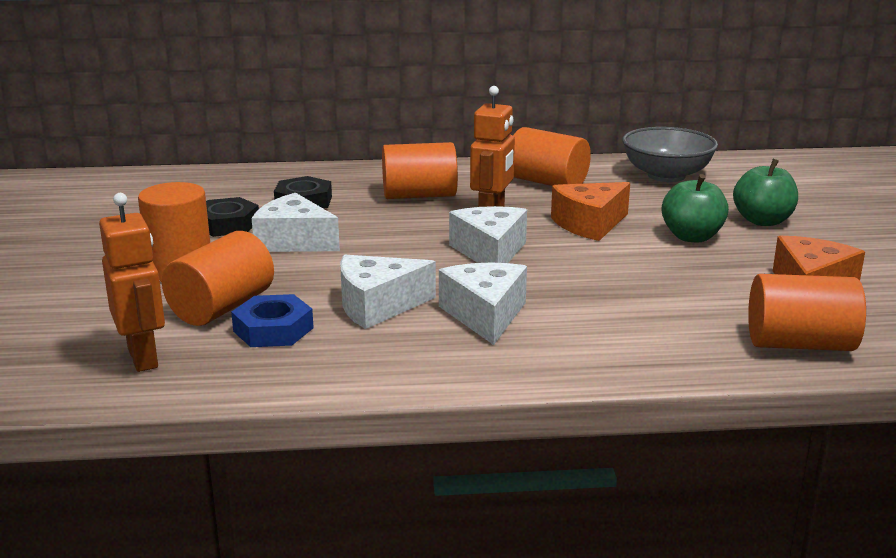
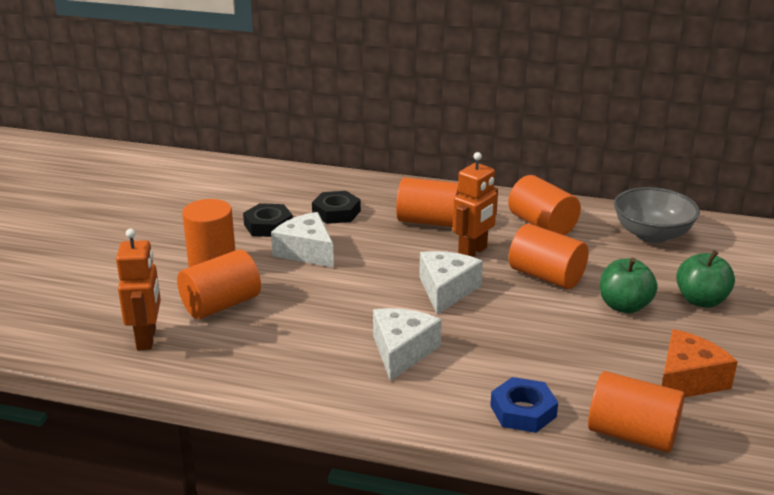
camera: 20 degrees right, 5 degrees up
blue nut [231,294,314,347] -> blue nut moved to [490,377,558,433]
white cheese [340,254,436,329] -> none
orange cheese [551,182,630,241] -> orange cylinder [509,224,589,289]

